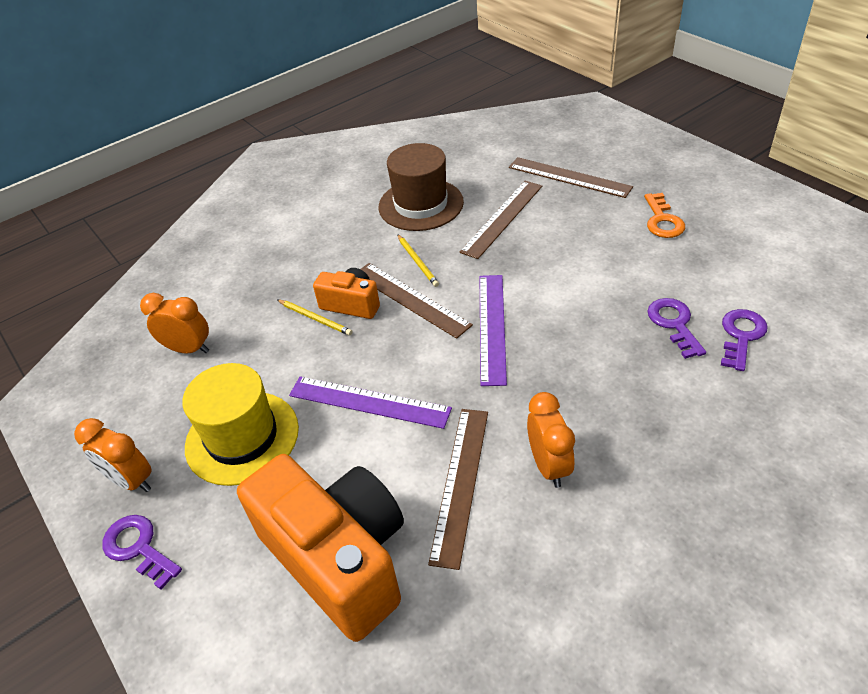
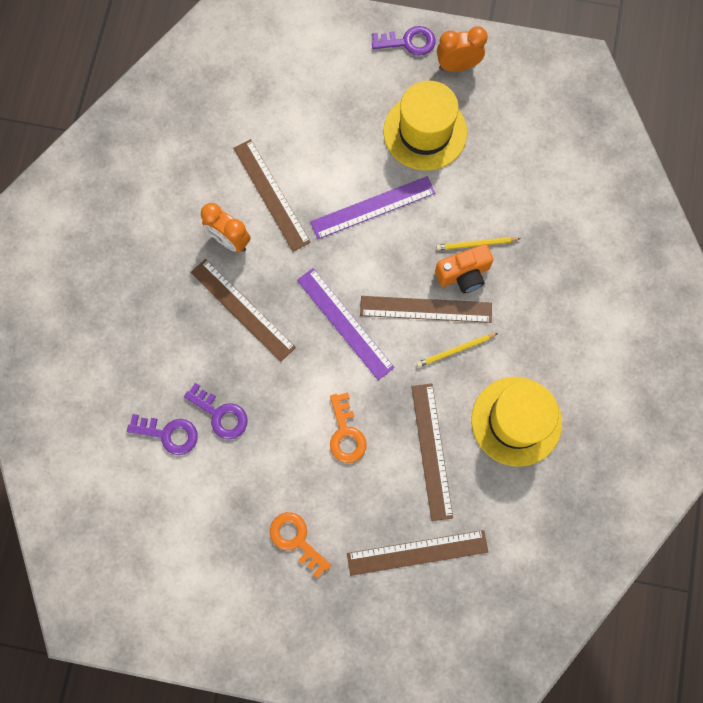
camera: 135 degrees right, 30 degrees up
orange clock [140,293,209,354] -> none
orange camera [237,454,404,642] -> none
brown hat [378,143,464,231] -> yellow hat [471,377,562,467]
yellow pencil [397,234,439,287] -> yellow pencil turned 45 degrees counterclockwise [417,333,498,367]
purple key [721,309,768,371] -> purple key turned 60 degrees counterclockwise [127,414,198,455]
none -> brown ruler [191,259,296,362]
none -> orange key [330,392,367,463]

